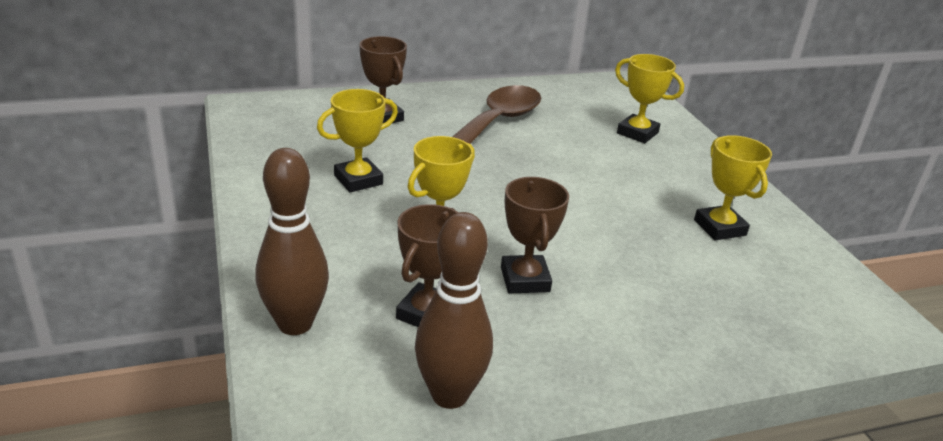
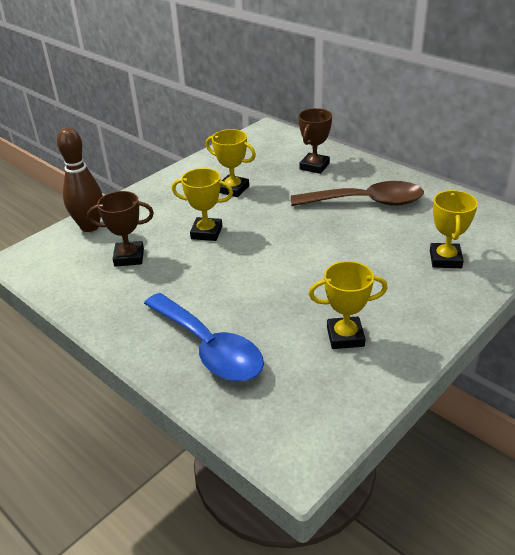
camera: 65 degrees right, 5 degrees up
brown bowling pin [415,212,493,409] -> none
brown trophy [501,177,569,293] -> none
yellow trophy [694,135,772,240] -> yellow trophy turned 45 degrees clockwise [309,261,388,349]
none -> blue spoon [144,293,264,382]

